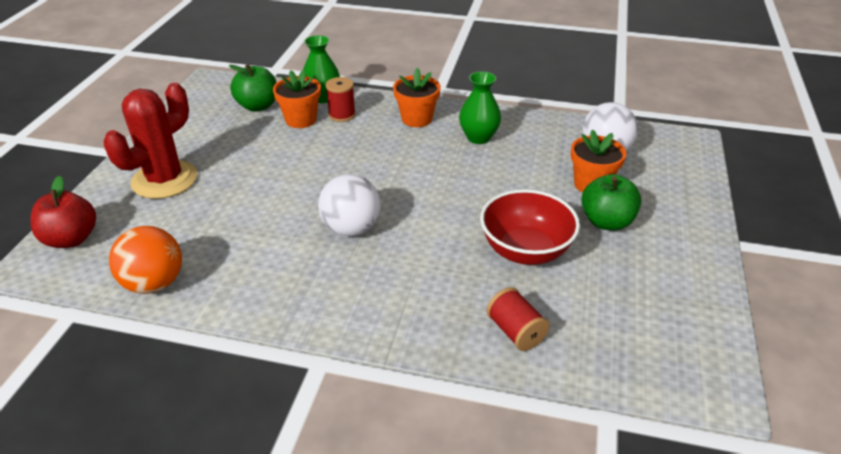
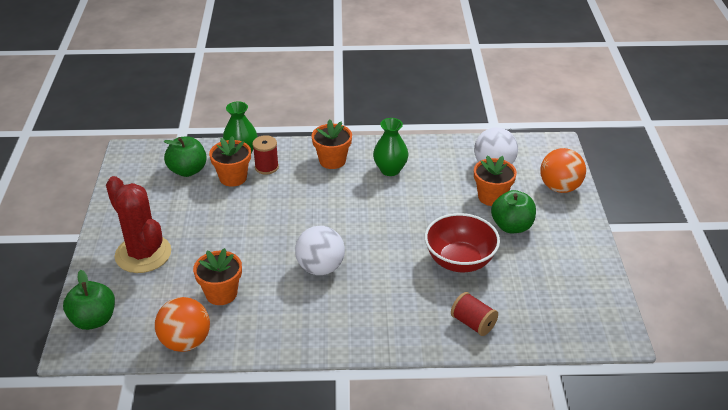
camera: 15 degrees left, 0 degrees up
red apple [30,176,96,248] -> green apple [63,270,115,330]
red cactus [104,83,197,199] -> red cactus turned 60 degrees counterclockwise [106,176,171,273]
none -> orange flower pot [193,248,242,305]
none -> orange ball [540,148,586,193]

